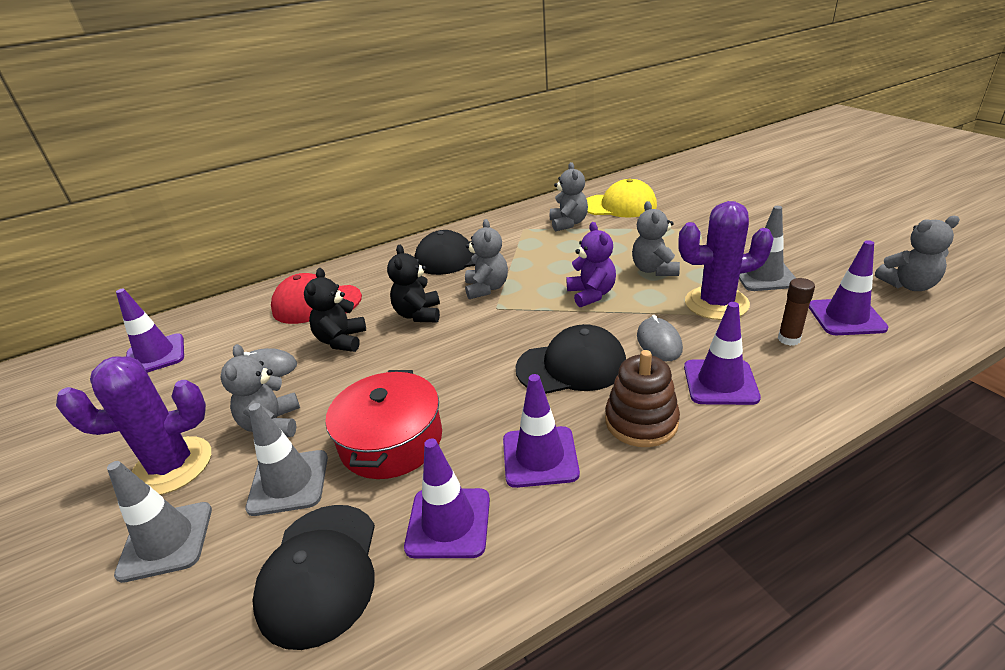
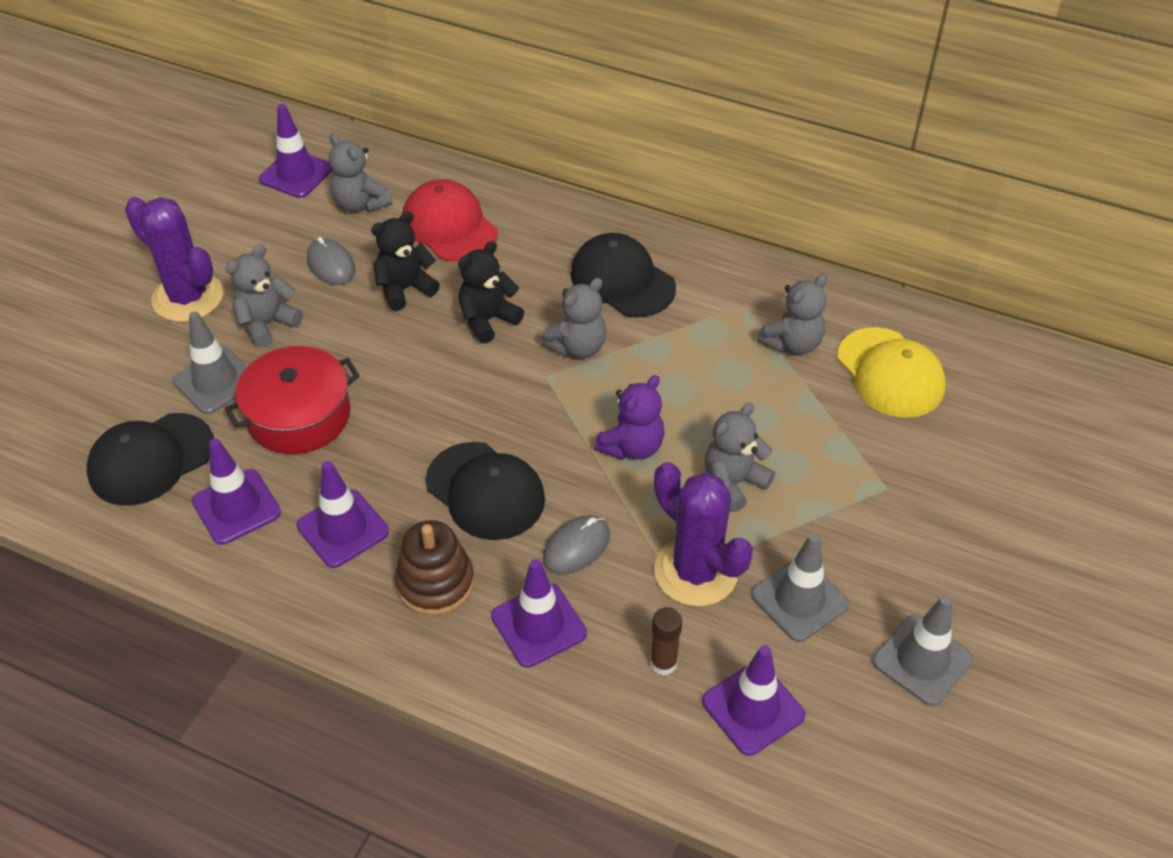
camera: 50 degrees right, 15 degrees up
grey traffic cone [107,461,212,583] -> grey traffic cone moved to [872,596,973,706]
grey teddy bear [875,216,960,291] -> grey teddy bear moved to [329,134,392,212]

